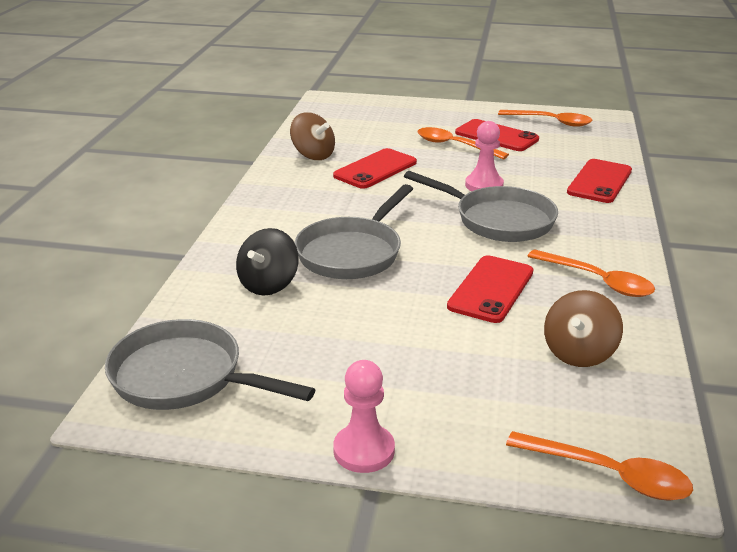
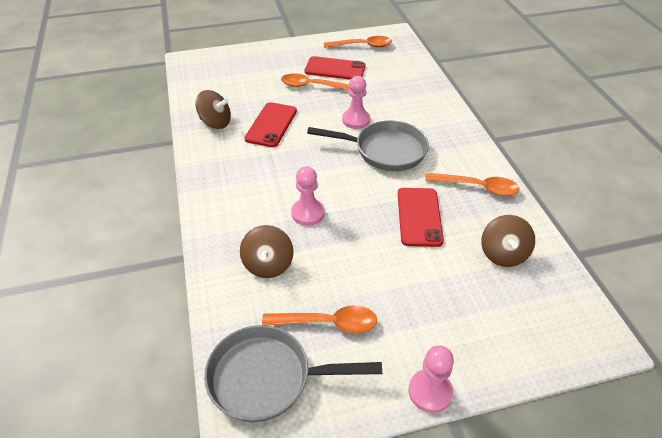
camera: 25 degrees left, 15 degrees up
black spinning top [236,228,299,295] -> brown spinning top [240,225,294,278]
grey pan [294,184,413,279] -> pink pawn [291,166,325,226]
orange spoon [506,431,693,501] -> orange spoon moved to [262,305,377,333]
red phone [567,159,632,203] -> none

